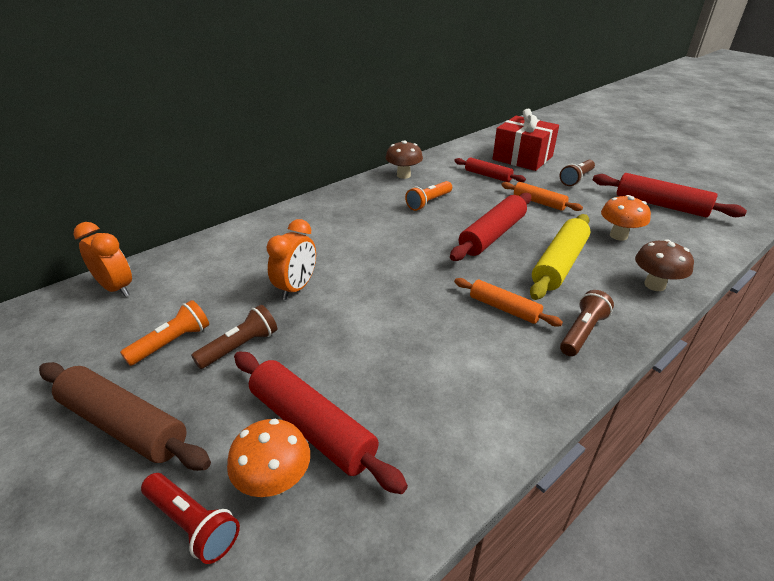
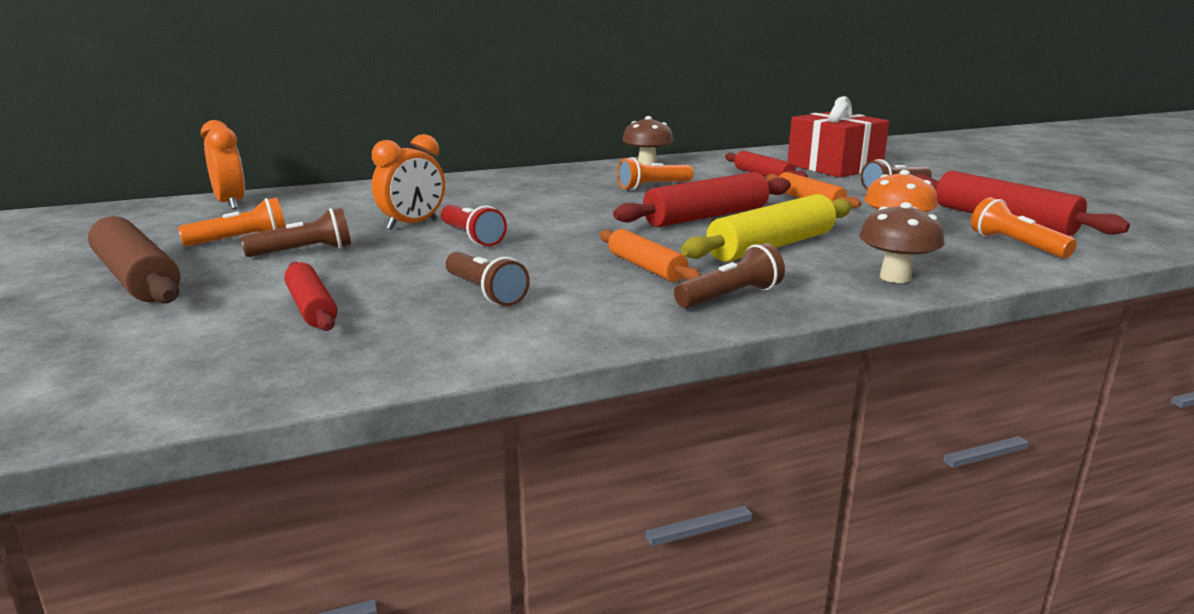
camera: 20 degrees right, 15 degrees down
red flashlight [141,473,240,564] -> red flashlight moved to [441,205,507,246]
orange mushroom [227,419,310,497] -> none
red rolling pin [234,352,408,494] -> red rolling pin [284,262,337,331], size x0.62
none -> brown flashlight [446,252,530,306]
none -> orange flashlight [971,197,1077,258]

